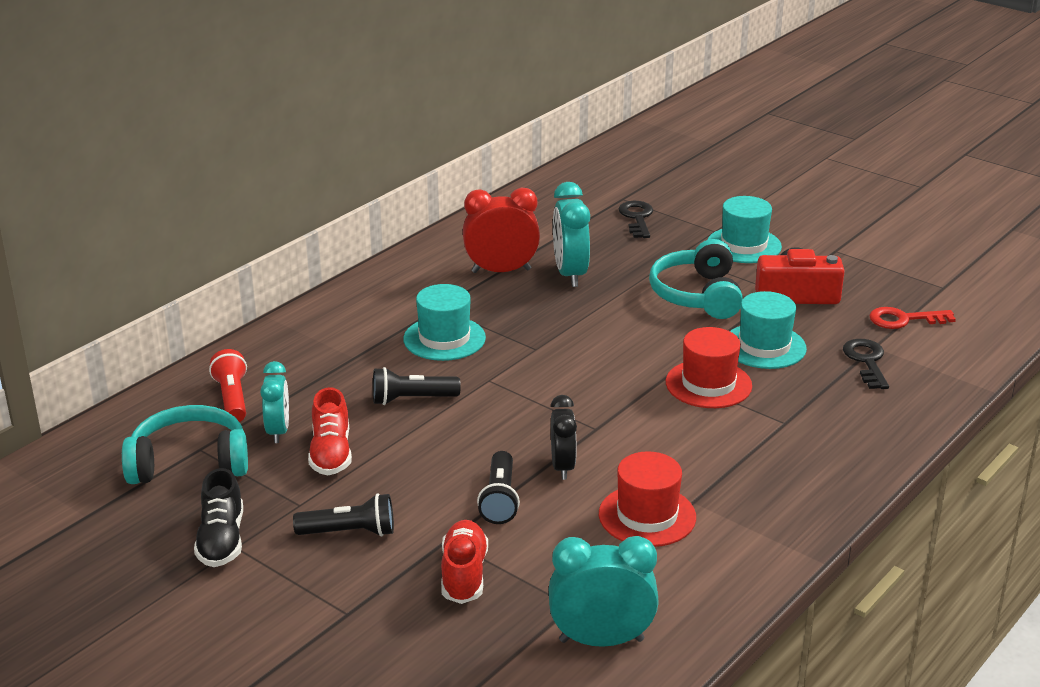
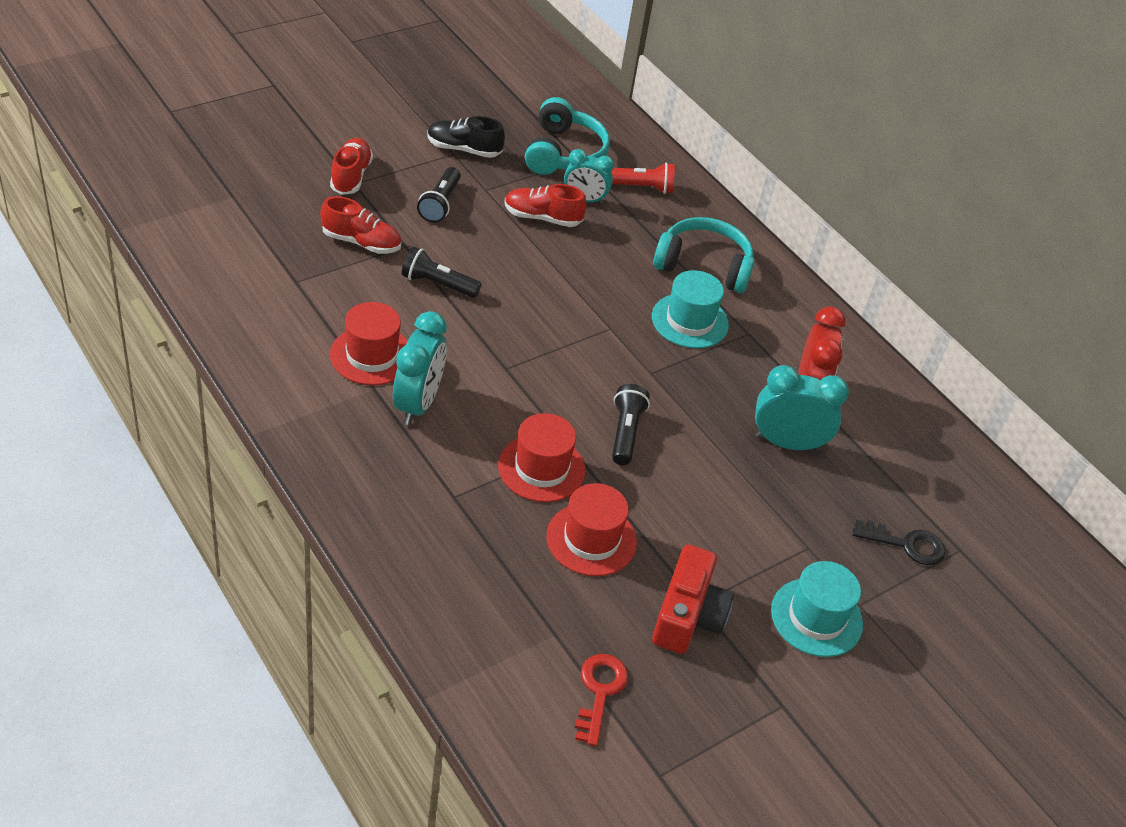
camera: 100 degrees right, 15 degrees up
black flashlight [373,367,461,405] -> black flashlight moved to [612,384,650,465]
turquoise clock [549,536,659,647] -> turquoise clock moved to [393,311,447,425]
black clock [551,395,577,480] -> none
turquoise headphones [649,239,743,319] -> turquoise headphones moved to [653,217,755,293]
turquoise hat [730,291,807,369] -> red hat [547,483,637,576]
black key [843,339,889,389] -> none
none -> red shoe [330,138,373,195]

